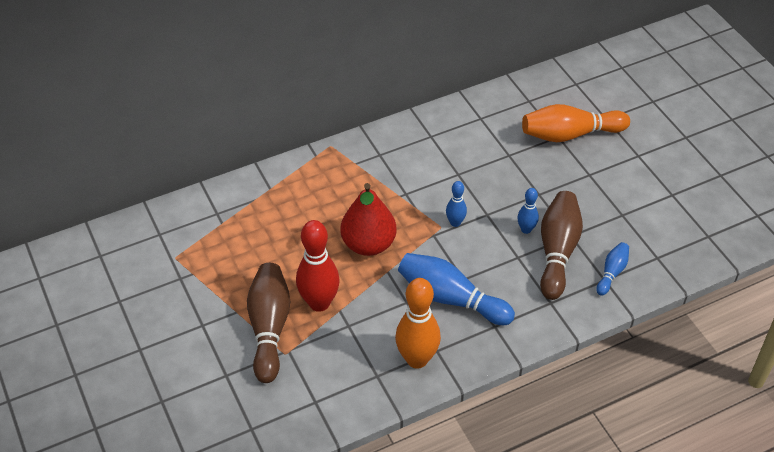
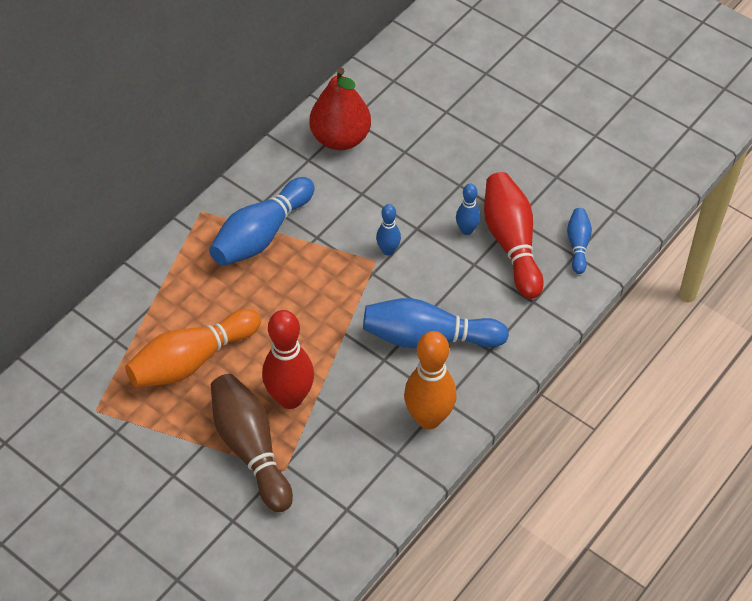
camera: 25 degrees left, 5 degrees up
red pear [340,183,396,256] -> red pear moved to [309,68,371,150]
orange bowling pin [522,104,630,142] -> orange bowling pin moved to [125,309,261,387]
brown bowling pin [540,191,583,300] -> red bowling pin [484,172,544,299]
none -> blue bowling pin [209,177,315,266]

